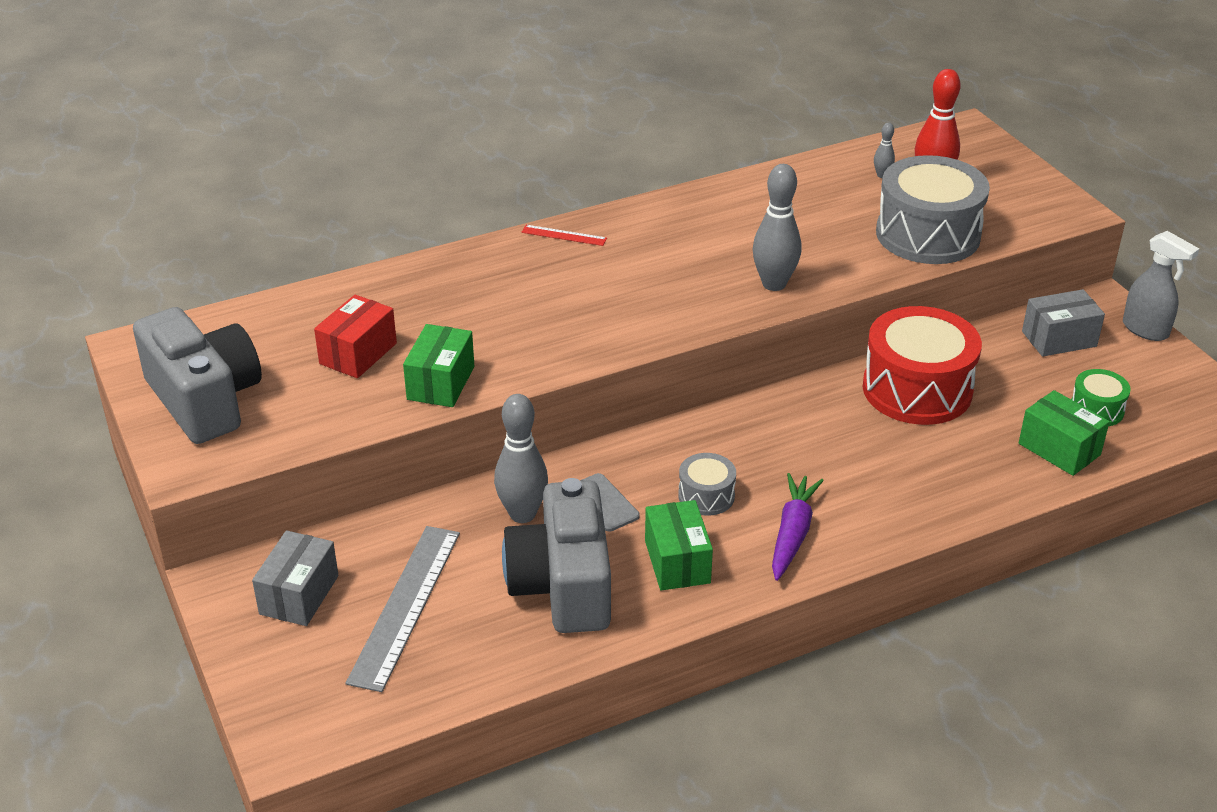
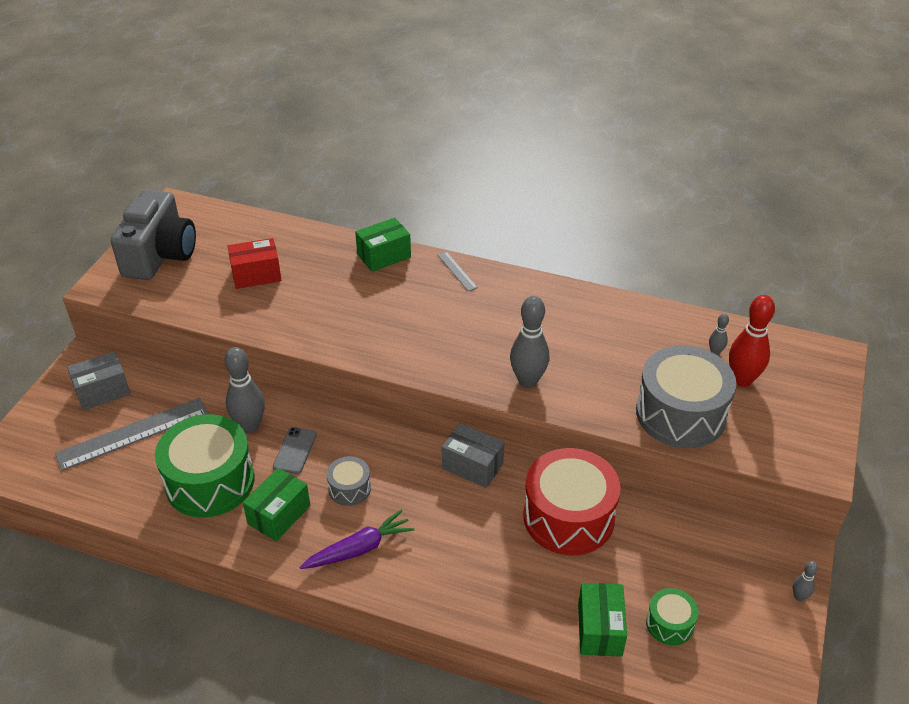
camera: 45 degrees right, 5 degrees up
green box [403,324,474,407] -> green box moved to [355,217,411,272]
grey camera [502,478,611,633] -> green drum [155,414,255,518]
red ruler [521,225,607,246] -> grey ruler [438,251,478,291]
grey box [1022,289,1105,357] -> grey box moved to [442,423,505,488]
grey spray bottle [1123,231,1199,341] -> grey bowling pin [793,561,818,601]

